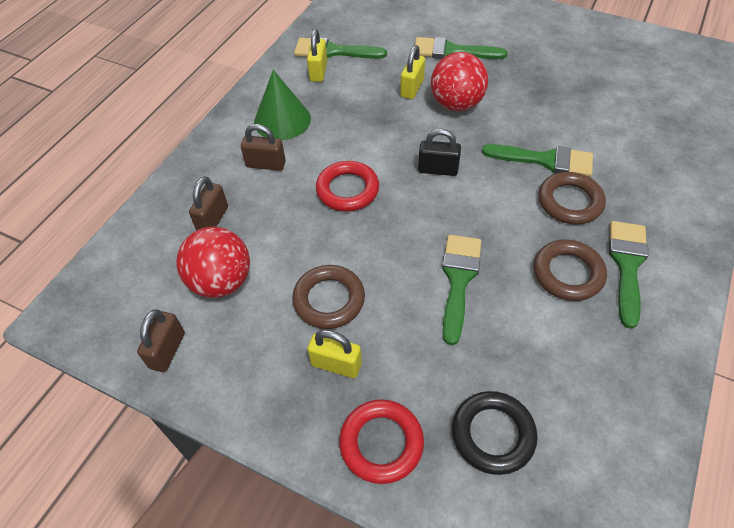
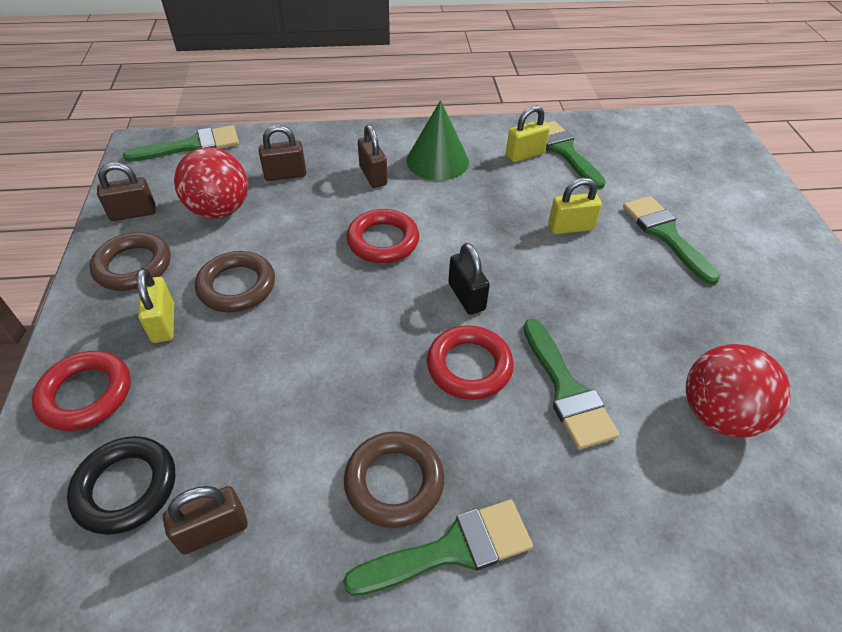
camera: 55 degrees right, 5 degrees down
red ball [431,52,488,112] -> red ball moved to [686,344,791,438]
green brush [442,235,482,345] -> green brush moved to [123,125,239,162]
brown ring [538,172,606,225] -> brown ring moved to [89,232,171,291]
none -> brown padlock [163,486,248,554]
none -> red ring [427,325,514,400]

